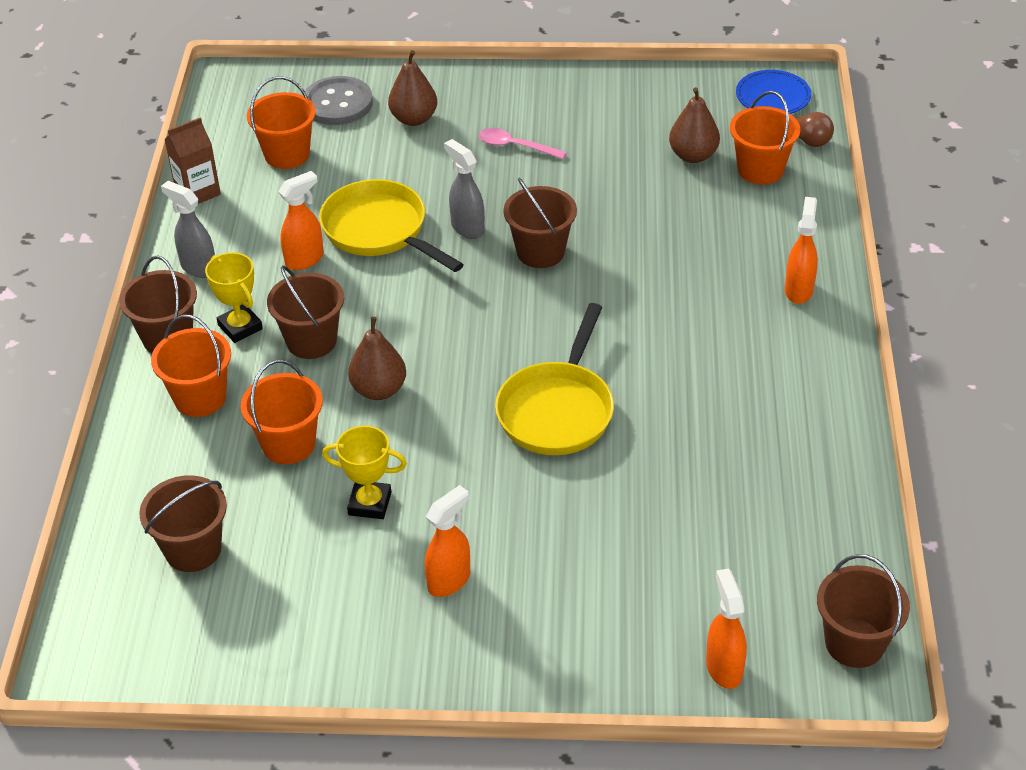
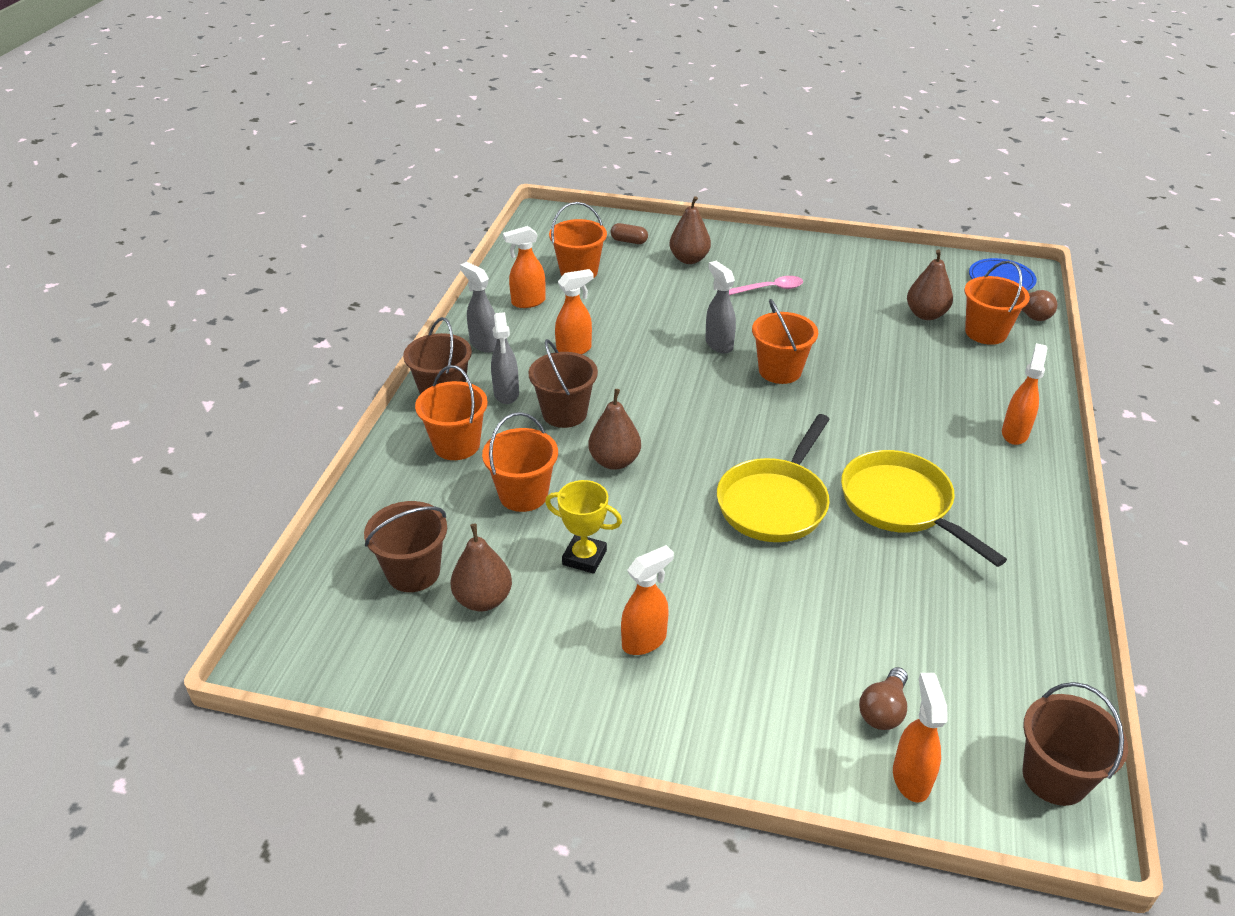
camera: 10 degrees right, 5 degrees down
brown carton [164,117,221,204] -> none
yellow trophy [205,252,263,343] -> grey spray bottle [491,312,519,404]
grey button [305,76,373,125] -> brown capsule [610,223,648,244]
yellow pan [319,179,464,272] -> yellow pan moved to [841,450,1007,567]
pink spoon [478,128,567,159] -> pink spoon turned 135 degrees clockwise [729,276,803,295]
brown bucket [503,178,577,268] -> orange bucket [752,299,818,384]
none -> brown pear [451,524,512,611]
none -> orange spray bottle [503,226,546,308]
none -> brown light bulb [859,667,908,730]

